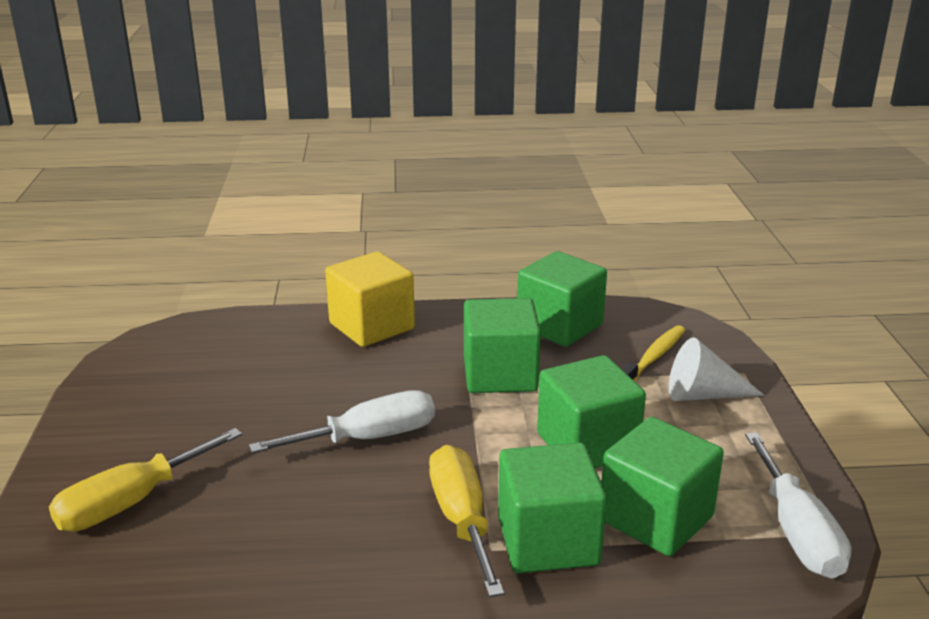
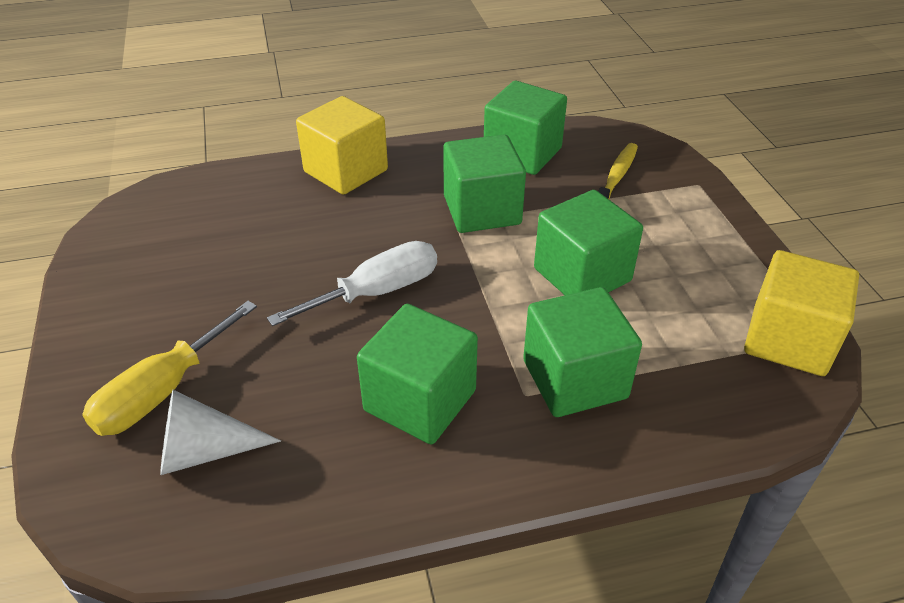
camera: 10 degrees left, 15 degrees up
yellow screwdriver [429,445,504,597] -> none
green cube [601,417,724,556] -> green cube moved to [357,304,478,444]
white cone [669,337,764,401] -> white cone moved to [160,390,281,475]
white screwdriver [745,433,852,579] -> yellow cube [744,250,859,376]

